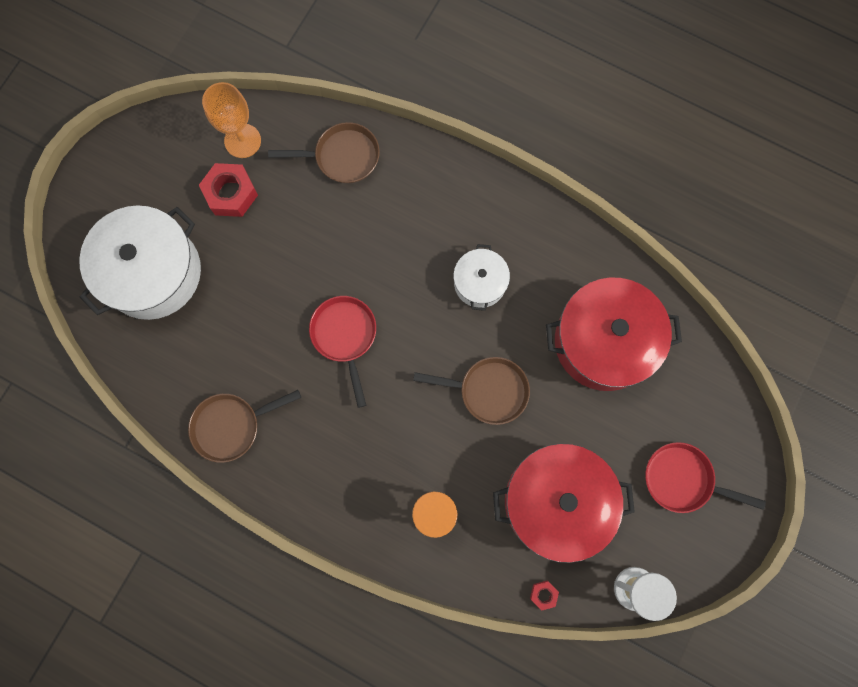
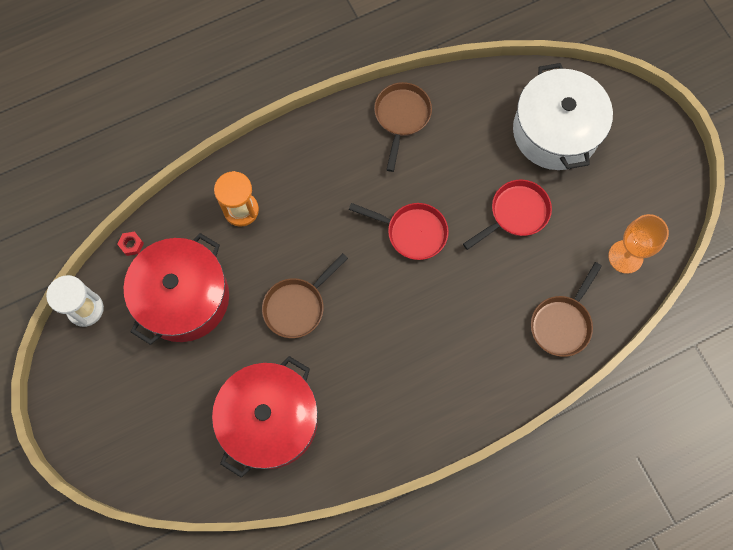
camera: 125 degrees right, 5 degrees down
red nut [199,163,258,217] -> none
white pot [453,244,510,311] -> none
red pan [645,442,766,513] -> red pan moved to [463,180,552,250]

